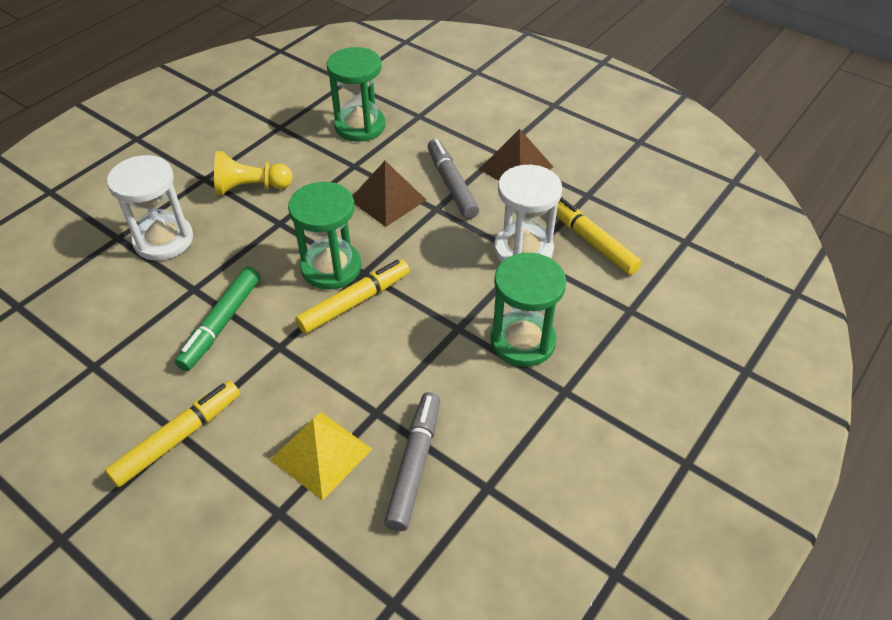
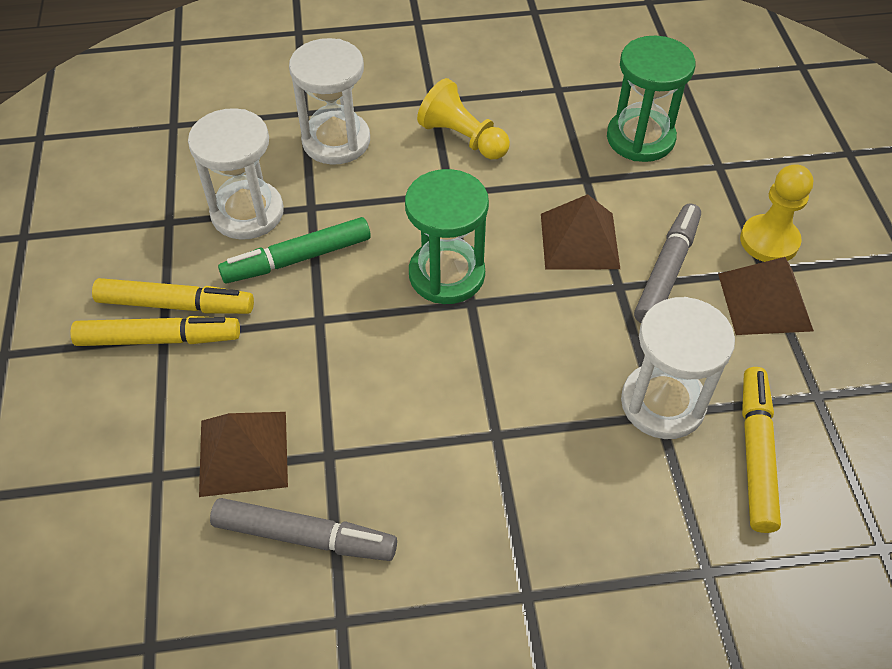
camera: 45 degrees right, 5 degrees up
yellow pyramid [270,412,372,501] -> brown pyramid [199,412,288,497]
yellow marker [295,259,410,334] -> yellow marker moved to [92,278,254,314]
grey marker [384,392,440,531] -> grey marker turned 45 degrees clockwise [210,498,397,561]
green hourglass [490,253,566,367] -> none
none -> white hourglass [188,108,284,240]
none -> yellow pawn [740,164,813,262]

